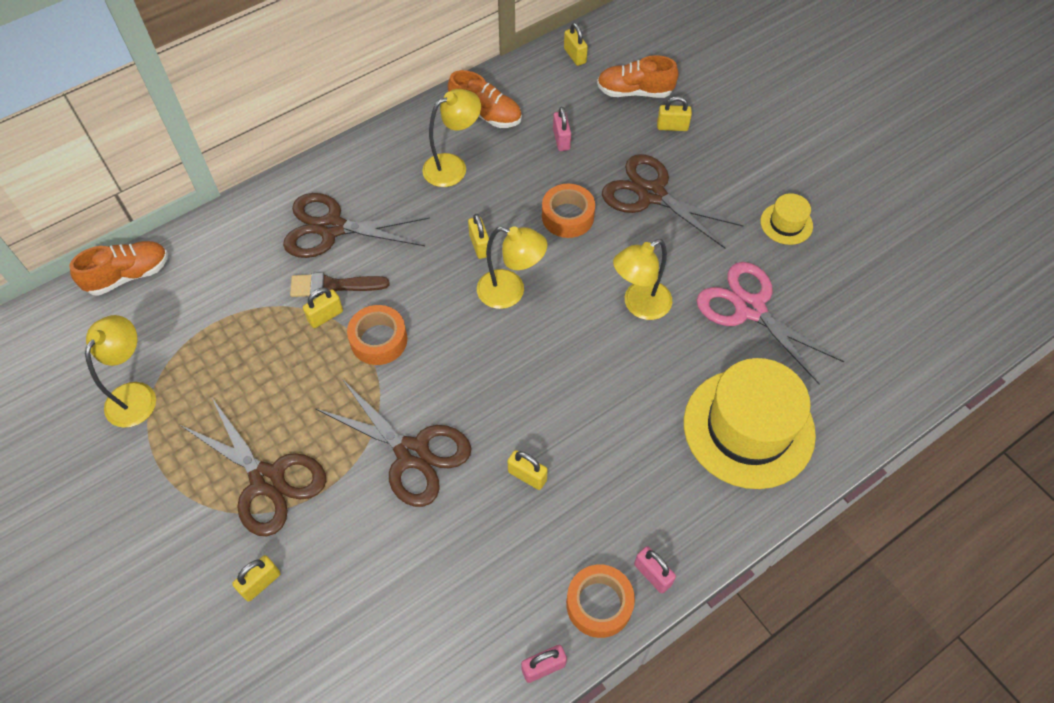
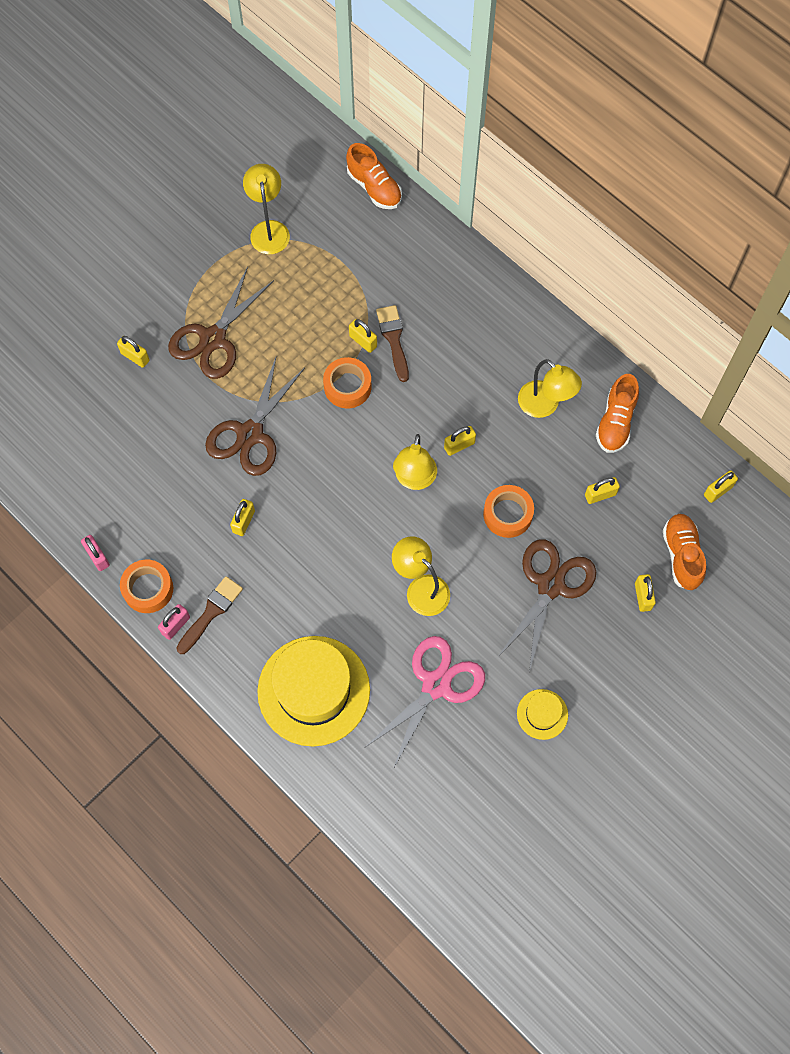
camera: 80 degrees right, 10 degrees up
yellow lamp [85,315,156,428] -> yellow lamp turned 105 degrees counterclockwise [243,164,290,254]
brown scissors [283,193,430,258] -> none
pink padlock [553,107,571,151] -> yellow padlock [585,477,620,504]
none -> brown brush [176,576,243,654]

